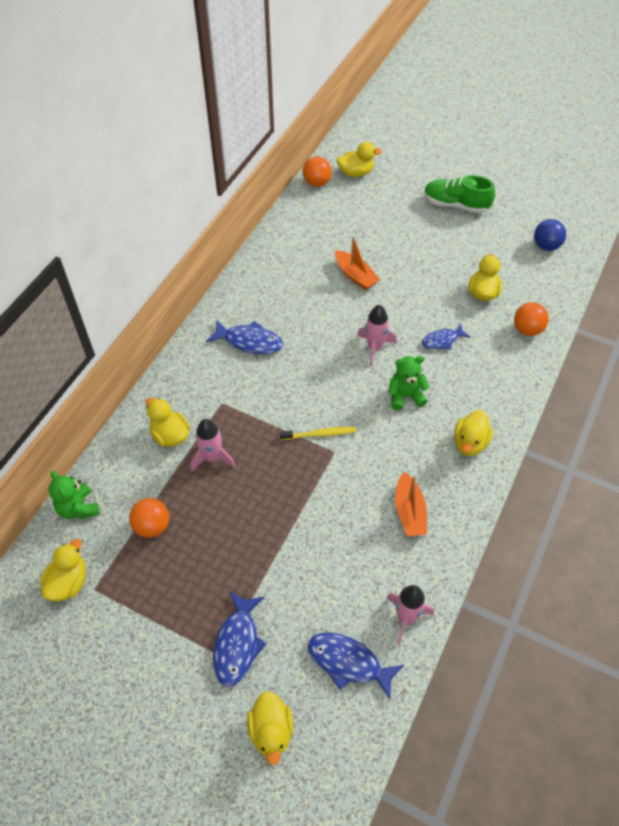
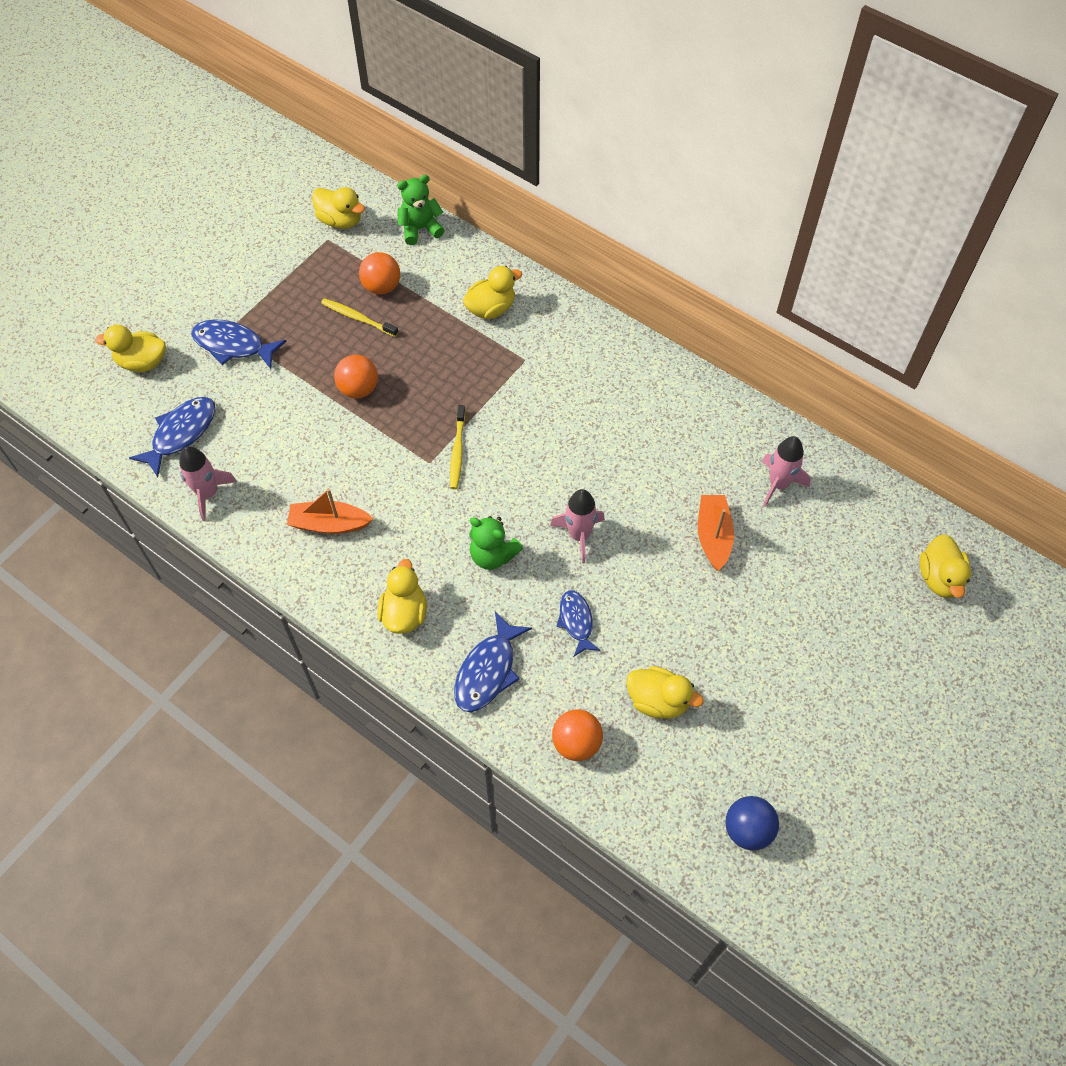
camera: 100 degrees right, 5 degrees up
pink rocket [190,419,235,472] -> pink rocket moved to [762,436,811,507]
blue fish [206,320,283,354] -> blue fish moved to [454,612,532,712]
orange ball [302,157,332,187] -> orange ball moved to [334,355,378,398]
orange boat [335,237,380,290] -> orange boat turned 120 degrees clockwise [698,495,734,571]
green teddy bear [388,356,430,411] -> green teddy bear turned 120 degrees clockwise [469,516,523,570]
green shoe [424,175,495,213] -> none
yellow duck [454,410,493,456] -> yellow duck turned 60 degrees clockwise [377,559,427,634]
none -> yellow toothbrush [321,298,398,337]

